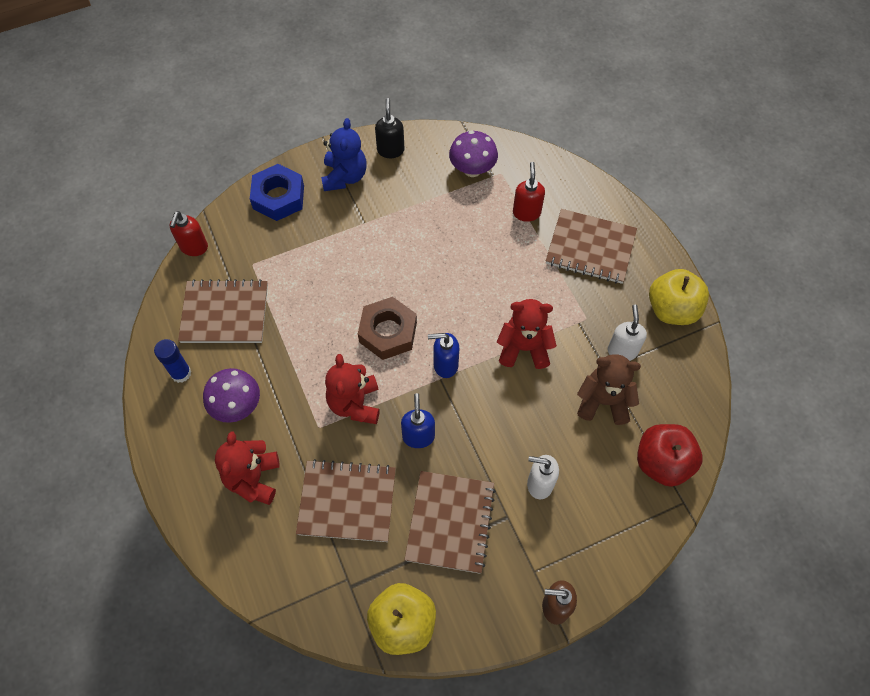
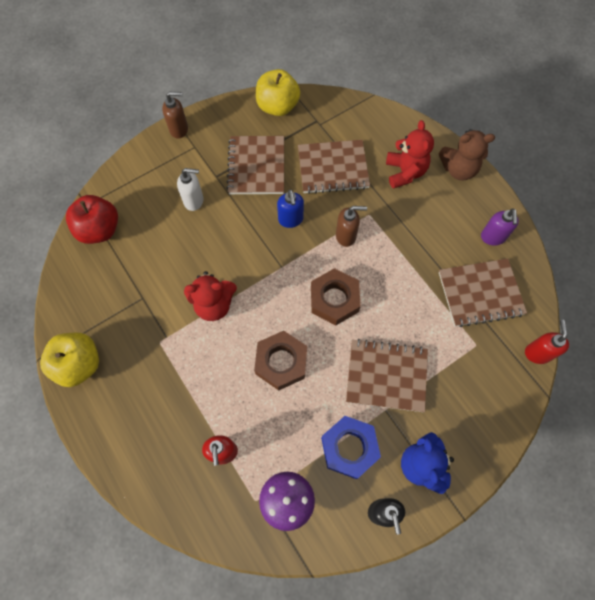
camera: 170 degrees right, 5 degrees up
blue glue stick [154,339,191,383] -> purple soap dispenser [481,208,519,246]
purple mushroom [203,368,260,423] -> none
blue nut [250,164,304,221] -> blue nut moved to [321,416,381,479]
red teddy bear [325,354,380,424] -> brown soap dispenser [336,206,367,247]
blue soap dispenser [428,333,459,378] -> none
brown notebook [546,209,637,284] -> brown notebook moved to [346,339,428,412]
brown teddy bear [577,354,641,425] -> brown teddy bear moved to [439,129,495,181]
white soap dispenser [608,305,647,361] -> none
none -> brown nut [254,331,307,390]

